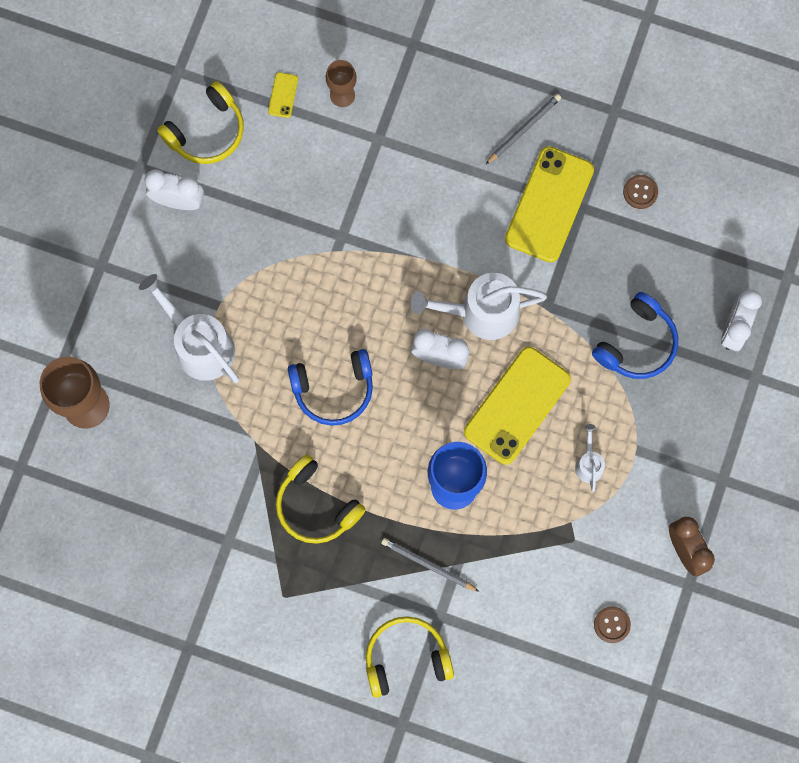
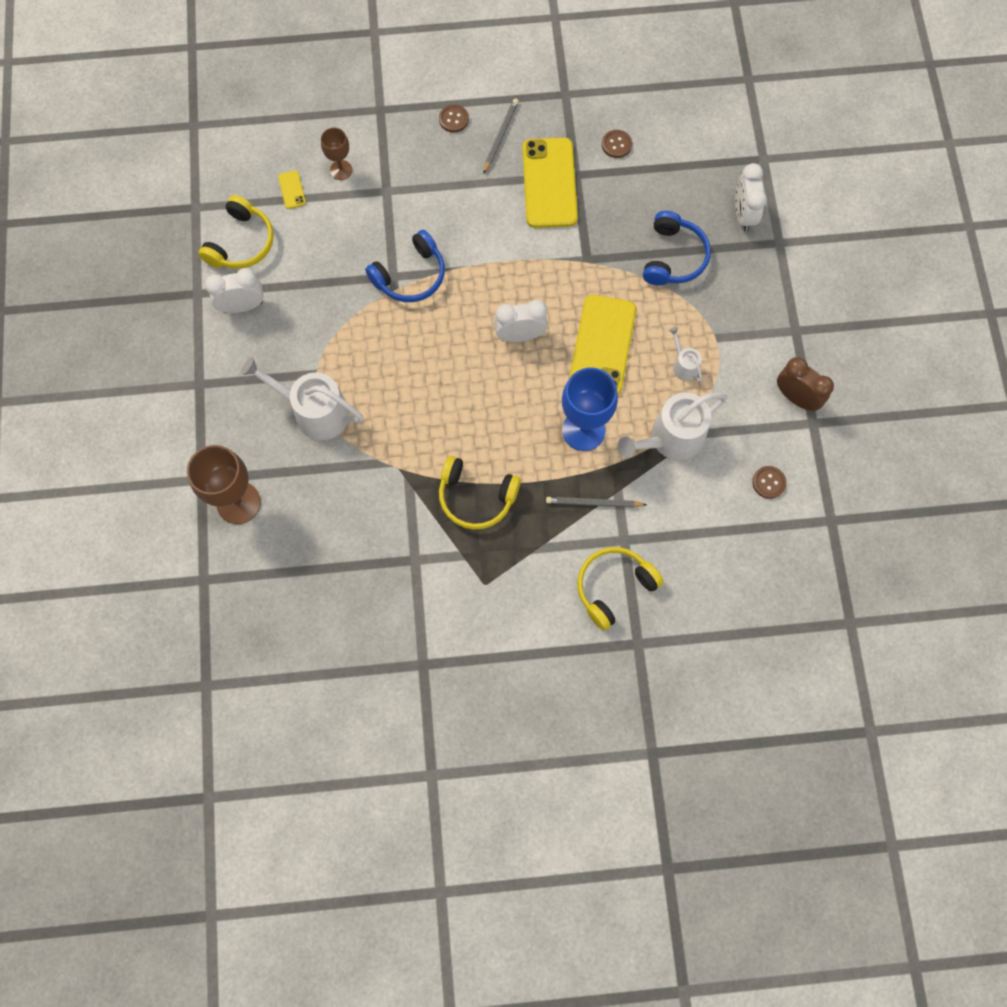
camera: 25 degrees left, 5 degrees down
blue headphones [288,349,373,426] -> blue headphones moved to [365,230,445,302]
white watering can [411,273,547,340] -> white watering can moved to [618,393,728,460]
none -> brown button [439,104,469,133]

